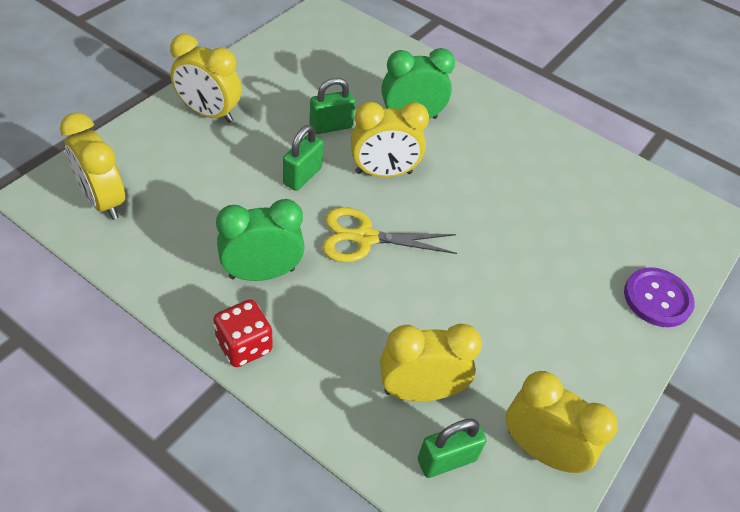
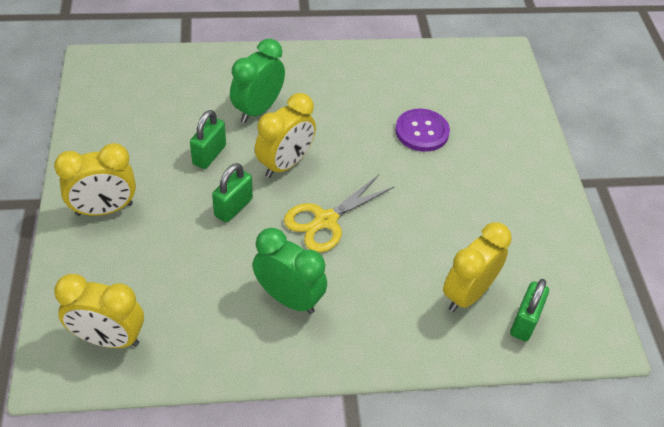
camera: 40 degrees left, 0 degrees up
red dice [213,299,273,367] -> none
green clock [216,199,305,281] -> green clock turned 90 degrees clockwise [253,228,327,314]
green padlock [283,125,324,191] -> green padlock turned 45 degrees clockwise [212,163,253,223]
yellow clock [506,371,618,473] -> none
purple button [624,267,695,327] -> purple button moved to [395,109,450,152]

